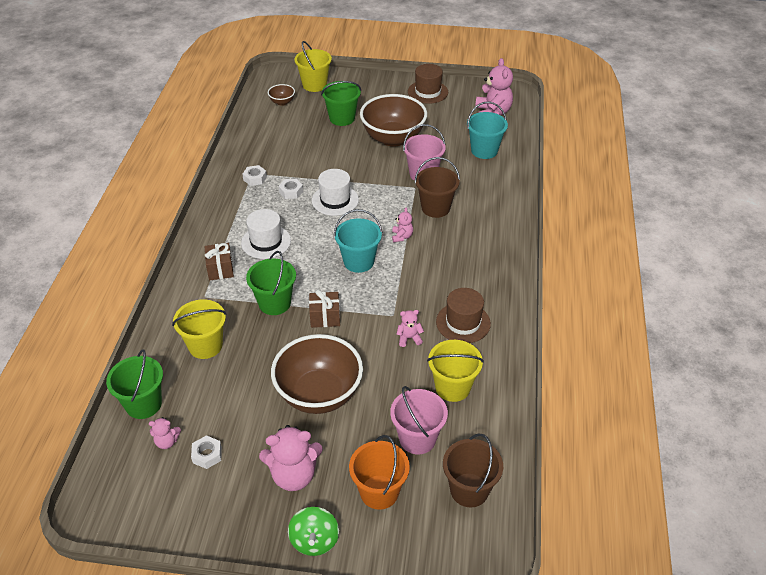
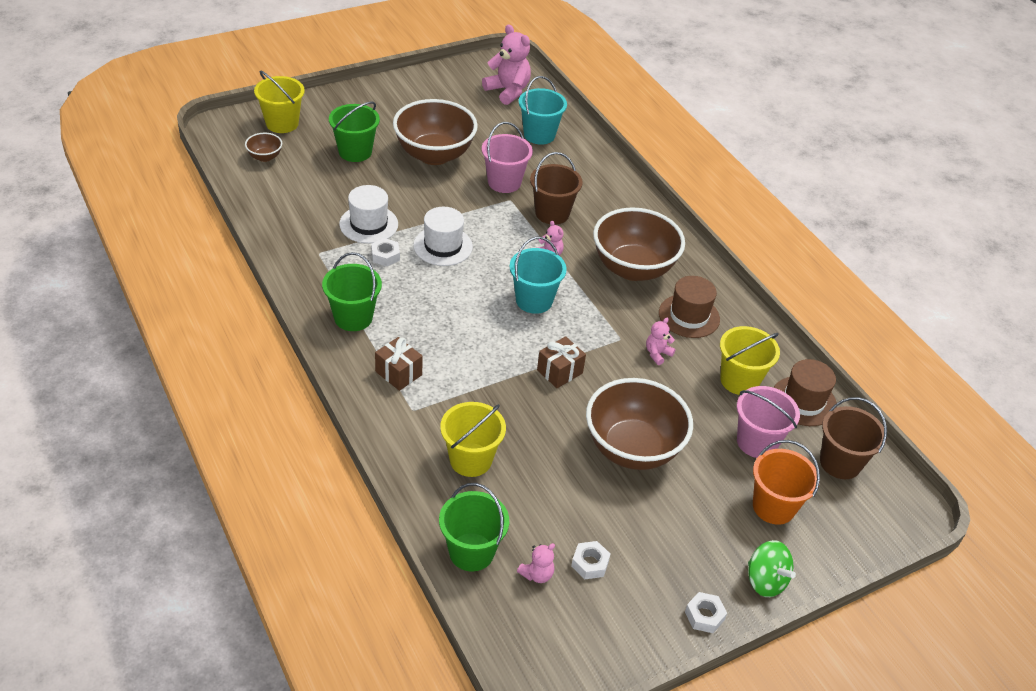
camera: 40 degrees left, 0 degrees up
white hat [241,209,291,259] -> white hat moved to [339,185,398,244]
white nut [242,165,267,186] -> white nut moved to [685,592,727,633]
green bucket [246,251,296,315] -> green bucket moved to [322,252,382,331]
pink teddy bear [259,425,323,491] -> none
brown hat [408,64,448,104] -> brown hat moved to [774,359,837,426]
none -> brown bowl [593,207,685,281]

